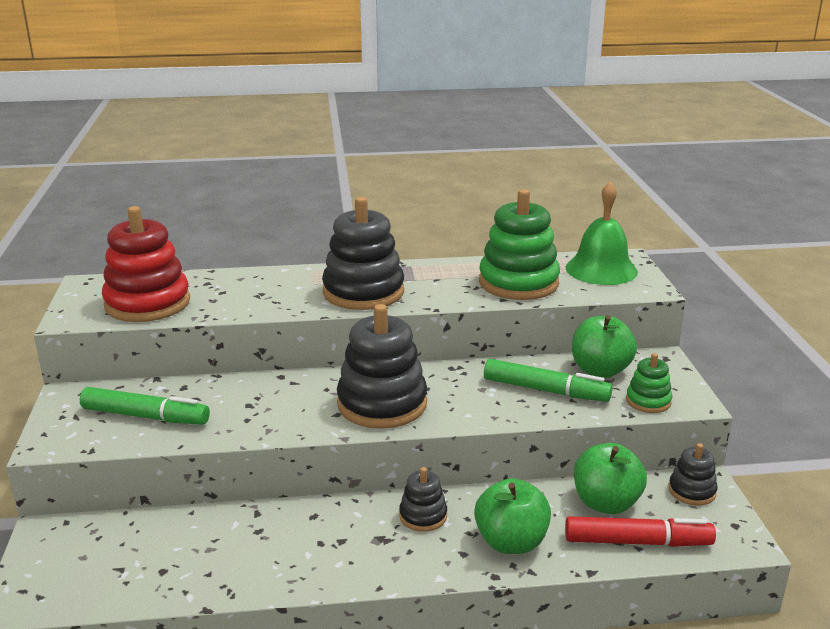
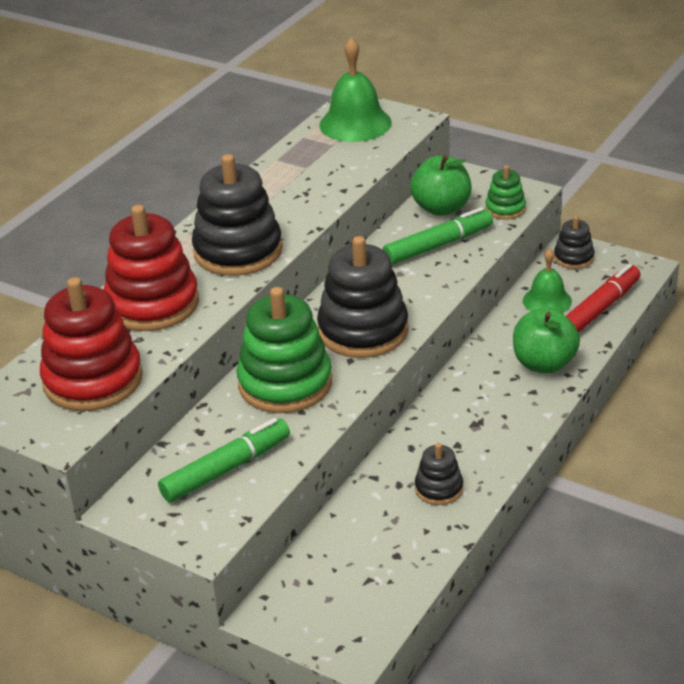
camera: 50 degrees left, 10 degrees up
black stacking toy [399,467,447,532] -> black stacking toy moved to [415,443,463,505]
green stacking toy [479,189,560,300] -> green stacking toy moved to [237,287,332,413]
green apple [574,443,647,514] -> green bell [523,248,572,313]
none -> red stacking toy [104,205,199,331]

